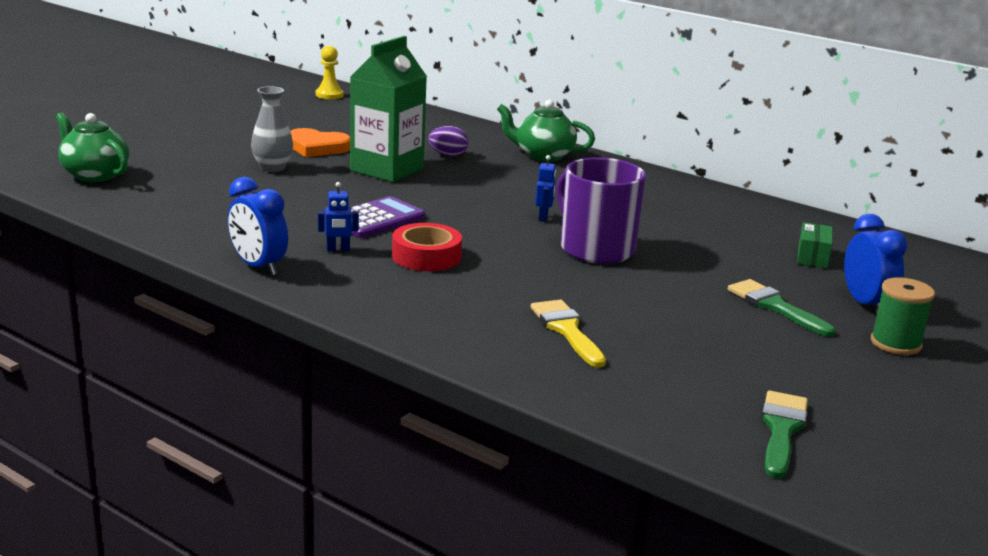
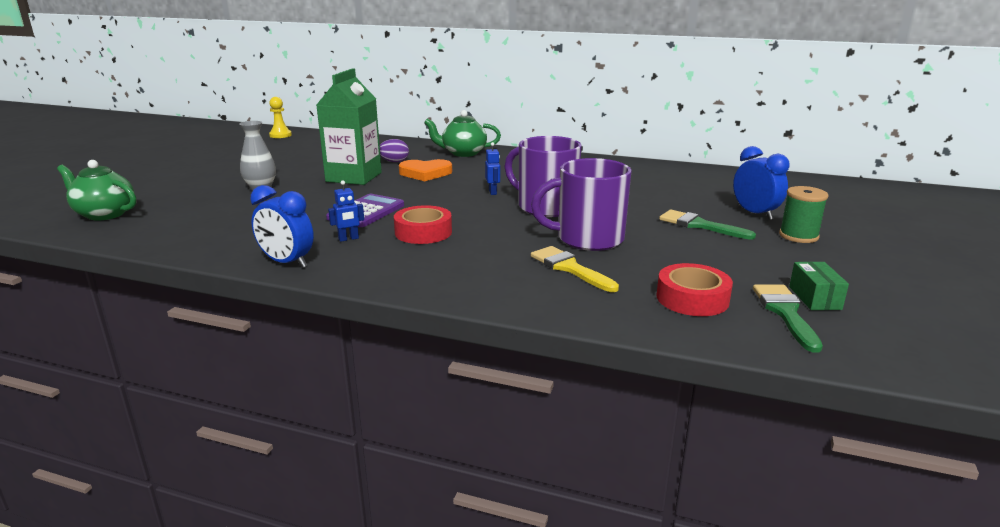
camera: 15 degrees left, 0 degrees up
orange heart [290,128,350,157] -> orange heart moved to [399,159,452,181]
green box [797,222,833,268] -> green box moved to [789,262,849,310]
none -> purple mug [531,158,632,251]
none -> red tape [657,263,733,316]

